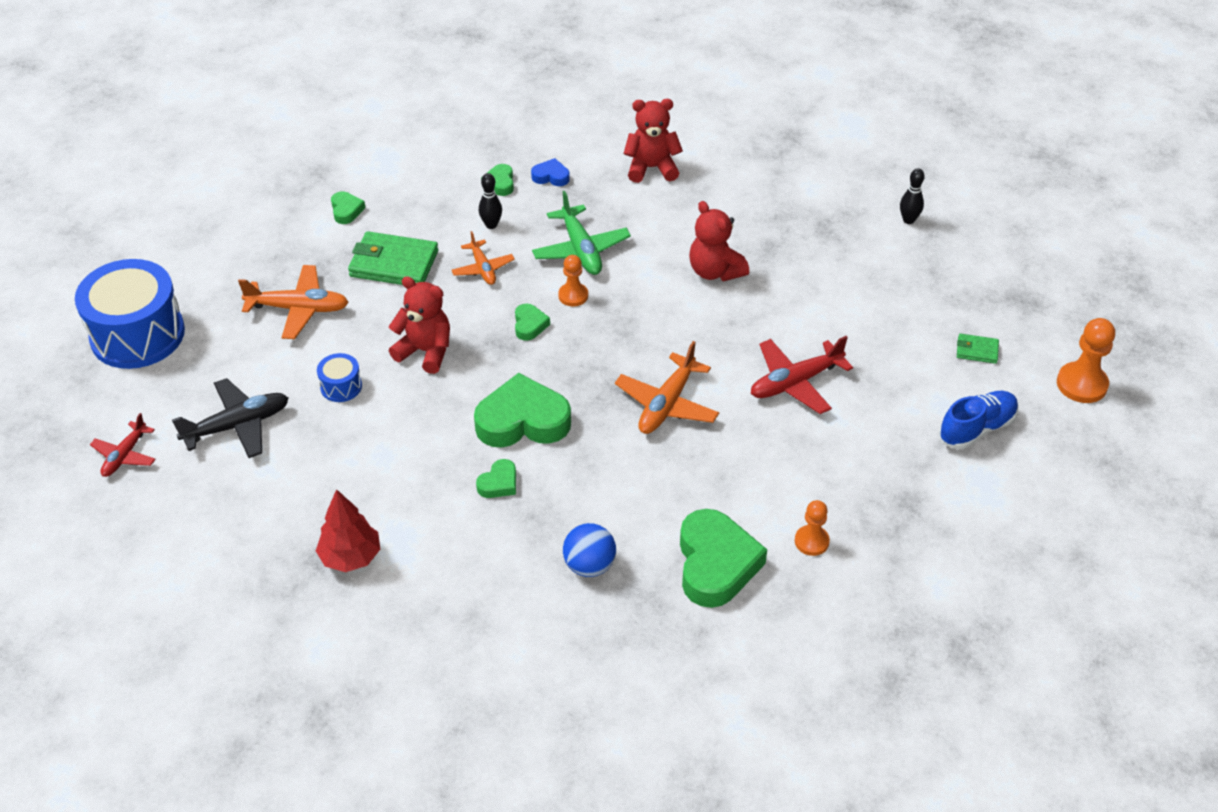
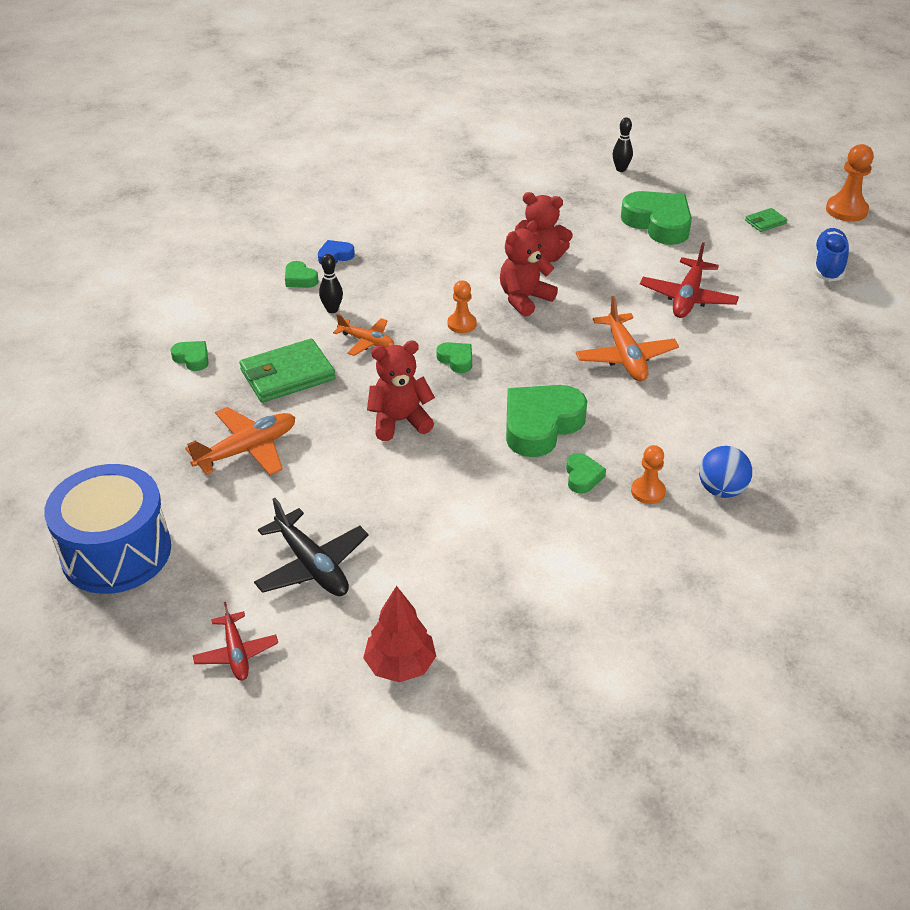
camera: 40 degrees left, 5 degrees down
black plane [172,378,289,458] -> black plane turned 120 degrees clockwise [254,498,369,596]
red tree [316,489,380,572] -> red tree moved to [363,586,436,683]
blue drum [317,353,362,402] -> none
green plane [532,191,631,275] -> none
red teddy bear [623,99,683,183] -> red teddy bear moved to [500,220,558,317]
green heart [680,509,767,608] -> green heart moved to [621,191,692,245]
orange pawn [795,500,830,556] -> orange pawn moved to [631,445,666,504]

